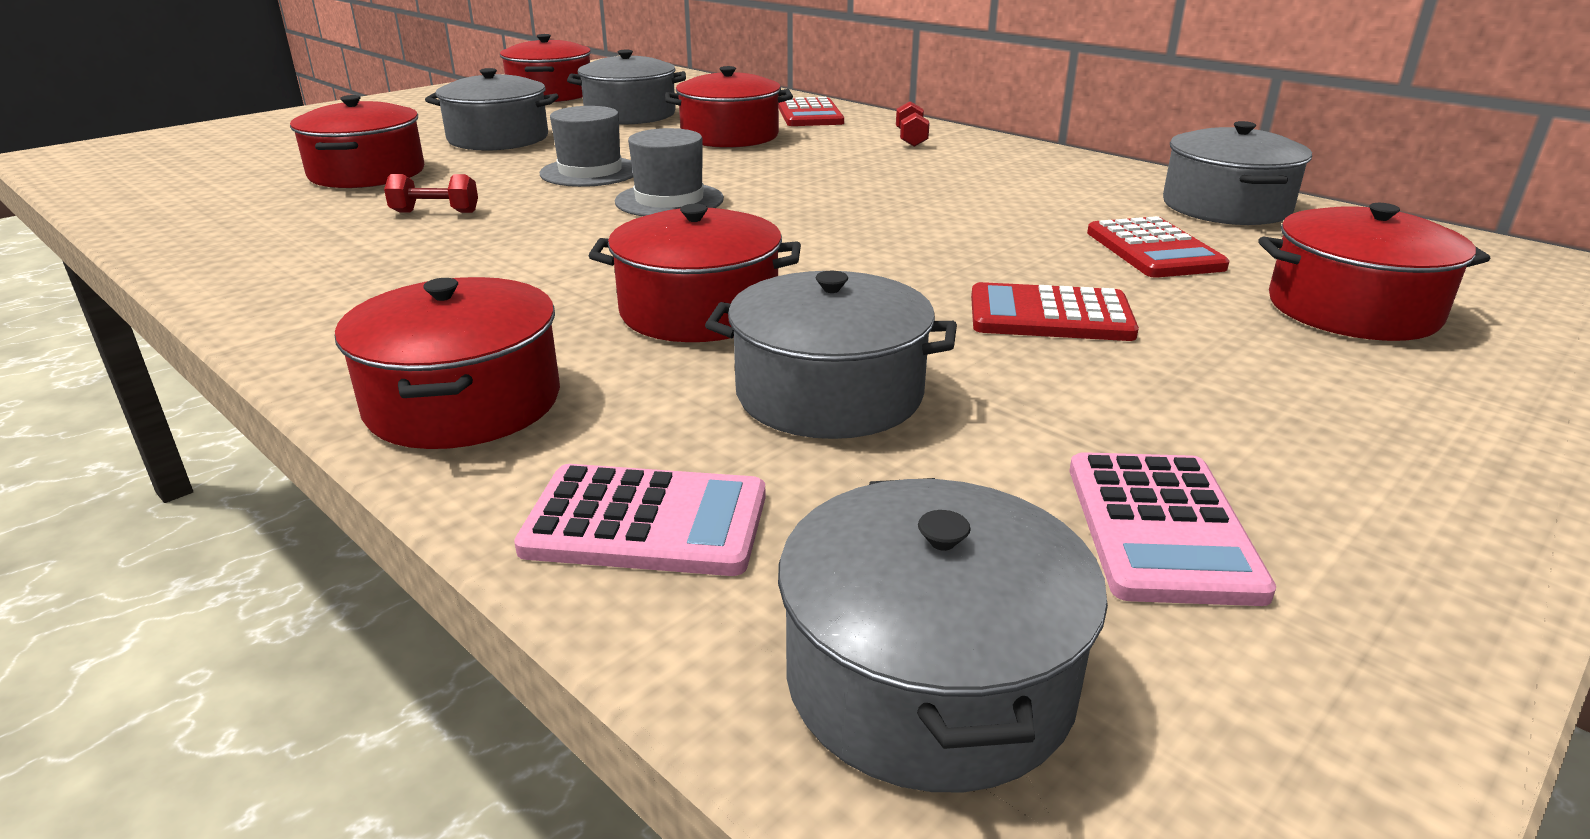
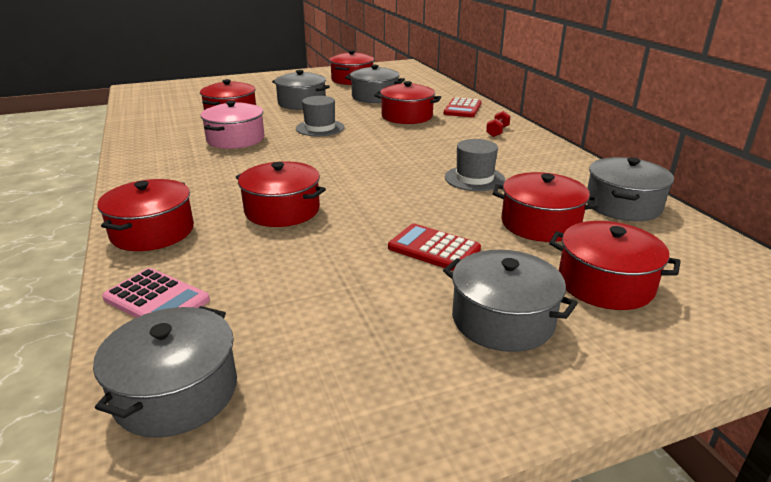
camera: 25 degrees right, 0 degrees up
red dumbbell [384,174,478,213] -> pink pot [200,101,264,149]
grey hat [615,128,724,216] -> grey hat moved to [445,139,505,191]
grey pot [705,271,957,439] -> grey pot moved to [443,250,578,352]
pink calculator [1070,452,1276,606] -> none
red calculator [1087,216,1229,278] -> red pot [493,172,598,242]

